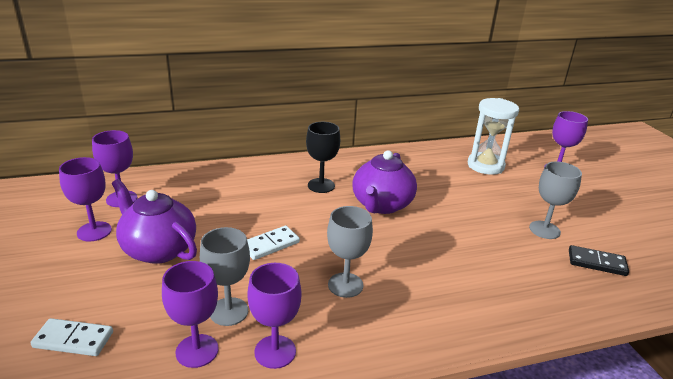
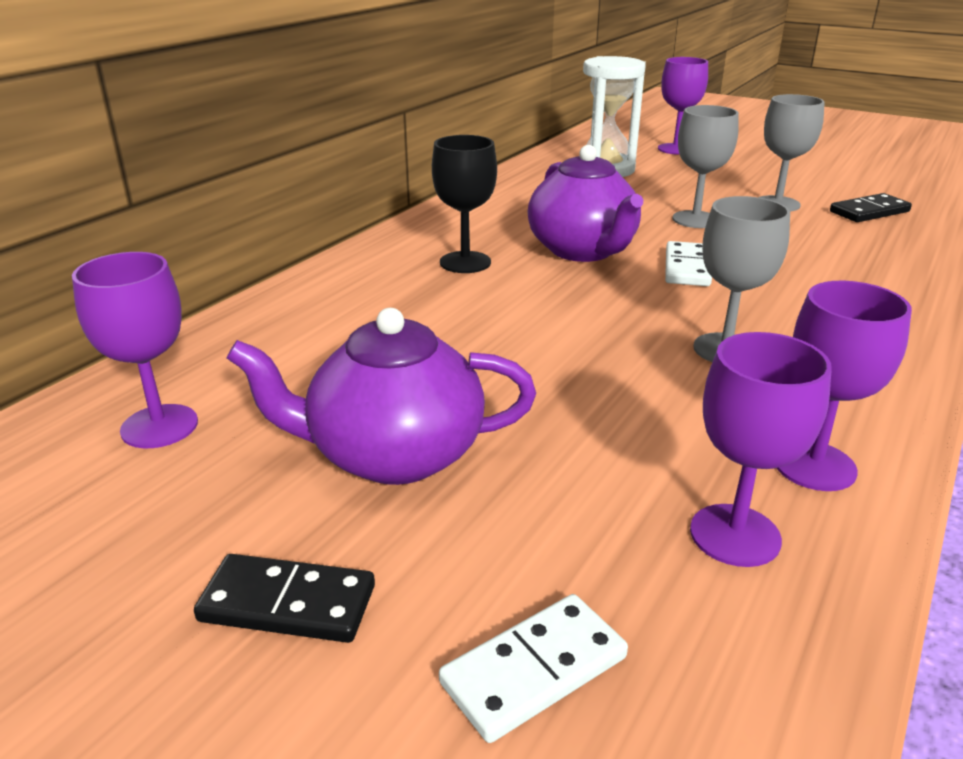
camera: 40 degrees left, 0 degrees up
purple goblet [59,157,112,242] -> none
grey goblet [200,227,250,326] -> grey goblet moved to [673,105,739,228]
white domino [247,226,300,260] -> white domino moved to [665,241,712,286]
none -> black domino [194,554,375,643]

